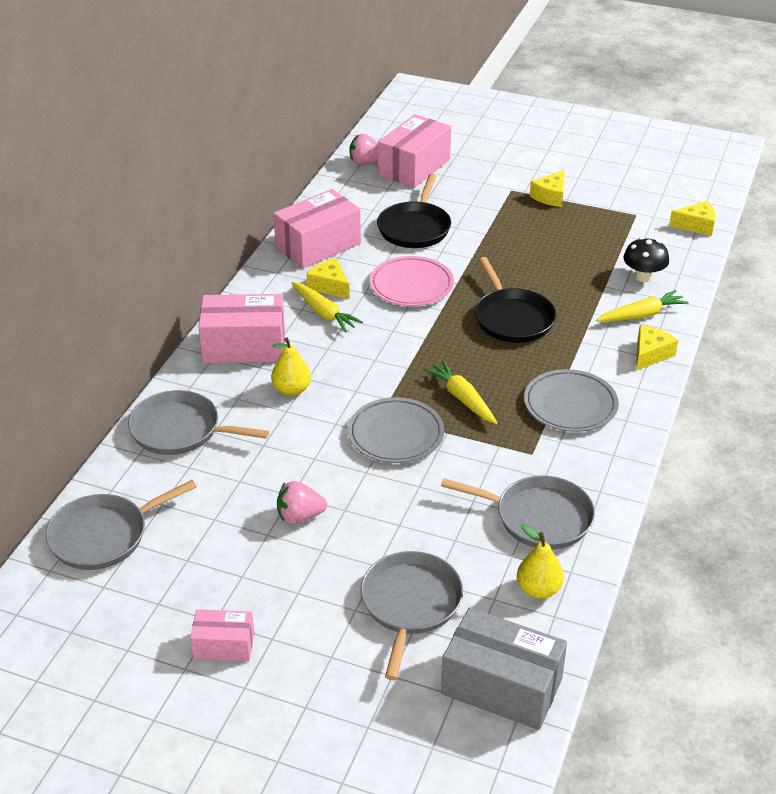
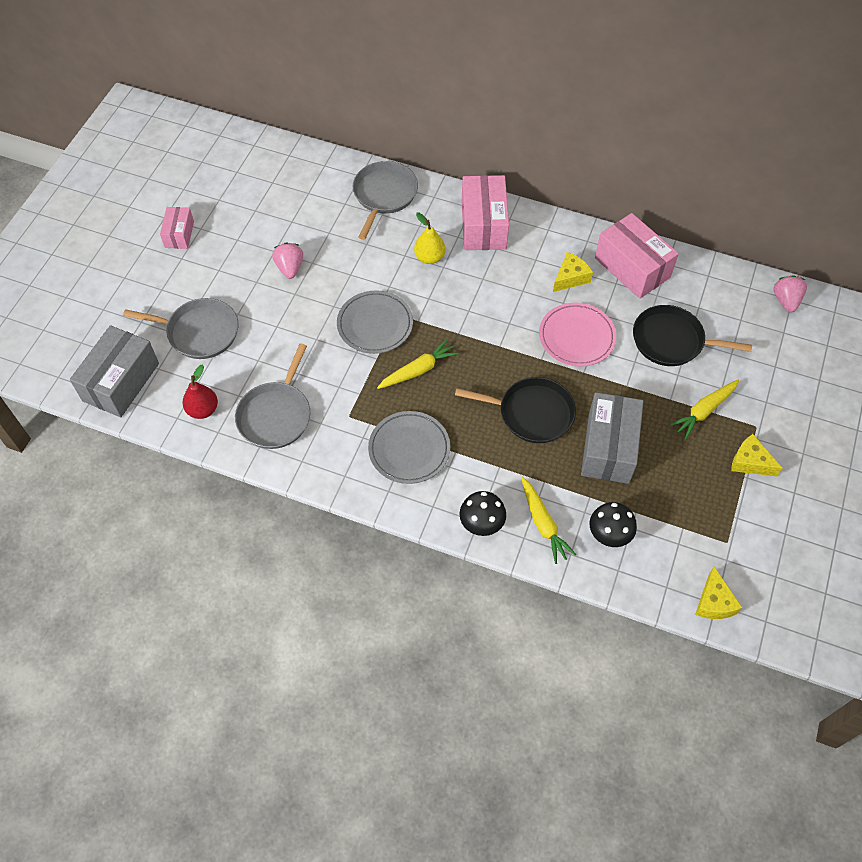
camera: 90 degrees right, 20 degrees up
grey pan [45,480,197,570] -> none
yellow carrot [291,282,363,333] -> yellow carrot moved to [670,379,739,439]
pink box [378,114,451,188] -> none
black pan [475,257,556,343] -> black pan turned 150 degrees counterclockwise [455,377,576,443]
yellow pear [517,524,564,599] -> red pear [183,364,218,419]
yellow cheese [636,325,678,371] -> black mushroom [459,491,506,536]
none -> grey box [581,392,644,484]

